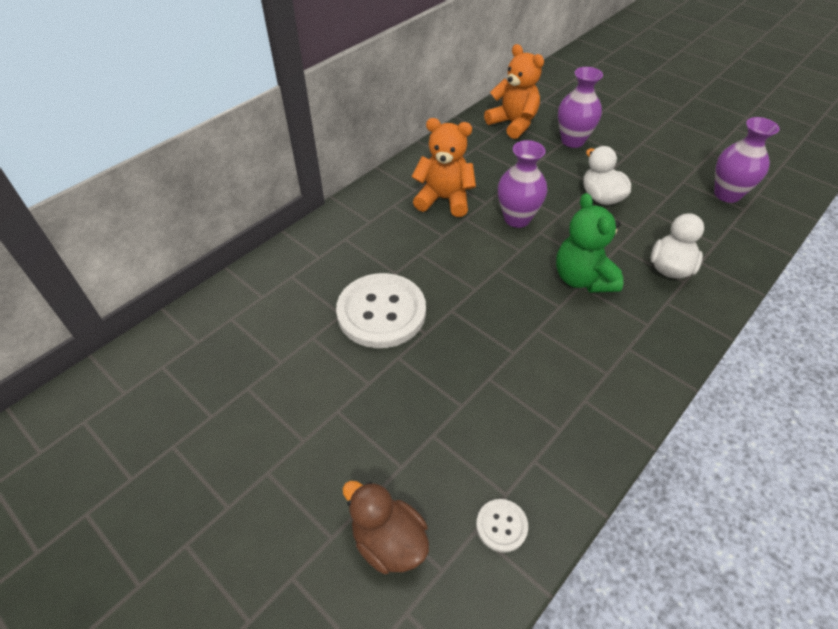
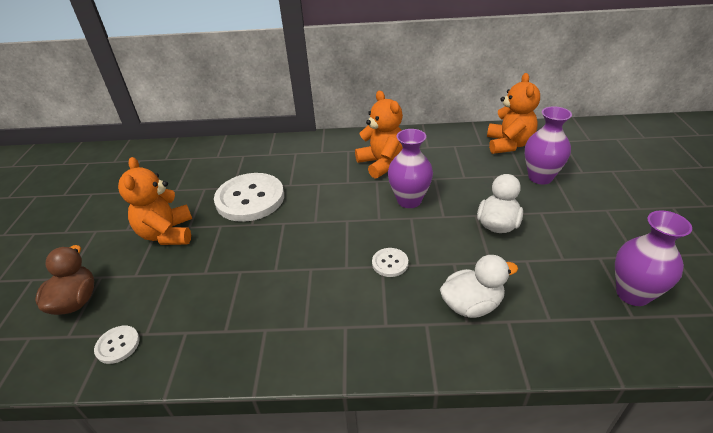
camera: 50 degrees right, 10 degrees down
green teddy bear [556,193,623,293] -> white button [372,248,408,277]
none -> orange teddy bear [118,157,192,245]

